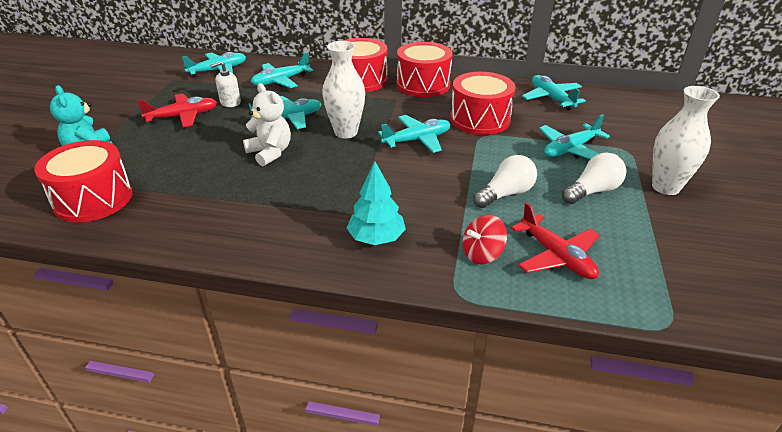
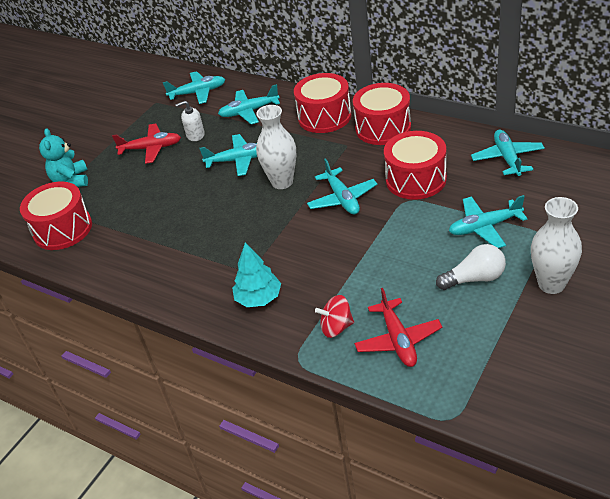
camera: 25 degrees right, 5 degrees up
white teddy bear [243,83,291,166] -> none
turquoise plane [378,115,450,153] -> turquoise plane turned 75 degrees clockwise [307,158,378,215]
white light bulb [473,155,537,208] -> none

